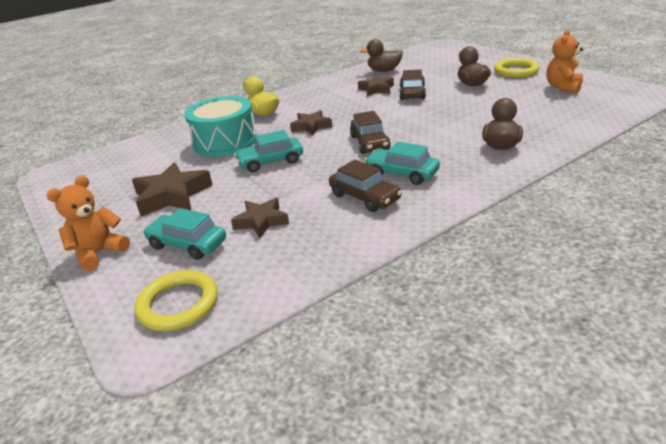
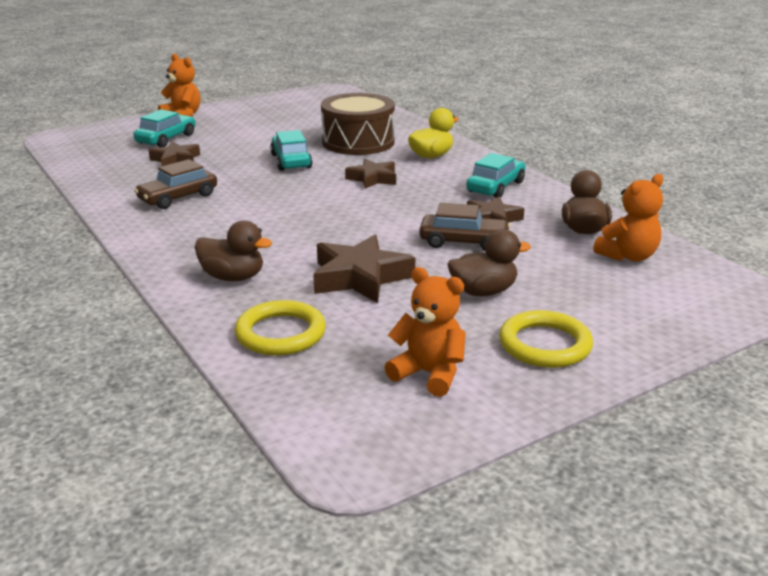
camera: 90 degrees right, 5 degrees down
brown star [132,162,212,216] -> brown star moved to [313,235,415,303]
yellow ring [135,270,218,331] -> yellow ring moved to [235,300,326,355]
turquoise drum [184,96,257,157] -> brown drum [321,93,395,155]
brown car [350,111,391,154] -> none
turquoise car [364,142,440,185] -> turquoise car moved to [466,153,526,198]
none -> orange teddy bear [593,174,663,261]

